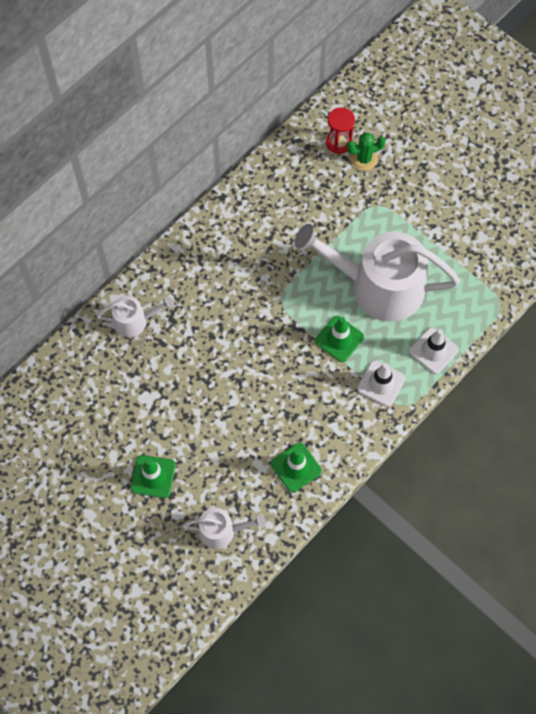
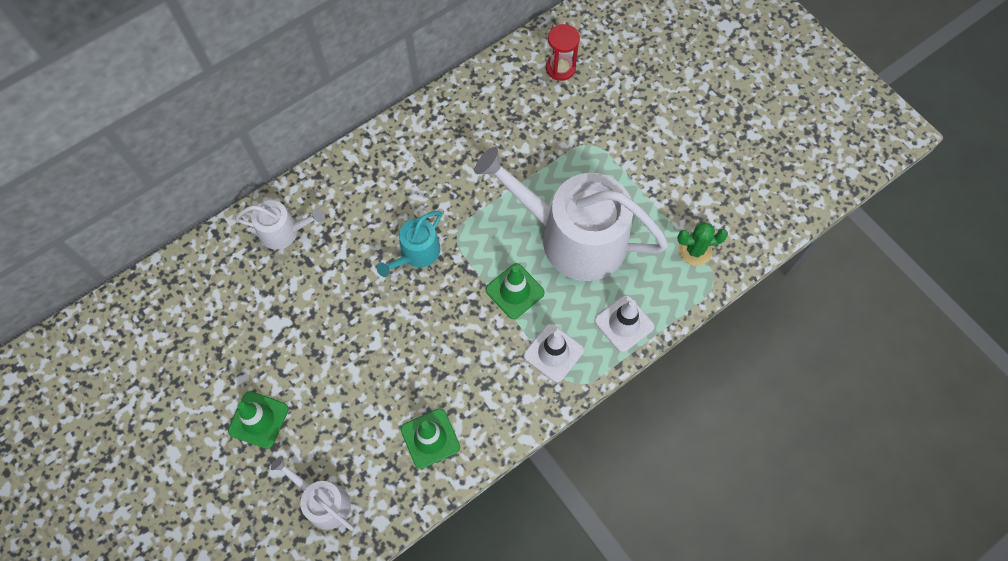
camera: 10 degrees right, 0 degrees up
white watering can [182,508,266,549] -> white watering can turned 150 degrees counterclockwise [271,456,354,531]
green cactus [347,133,386,171] -> green cactus moved to [677,222,728,266]
none -> turquoise watering can [377,211,442,277]

